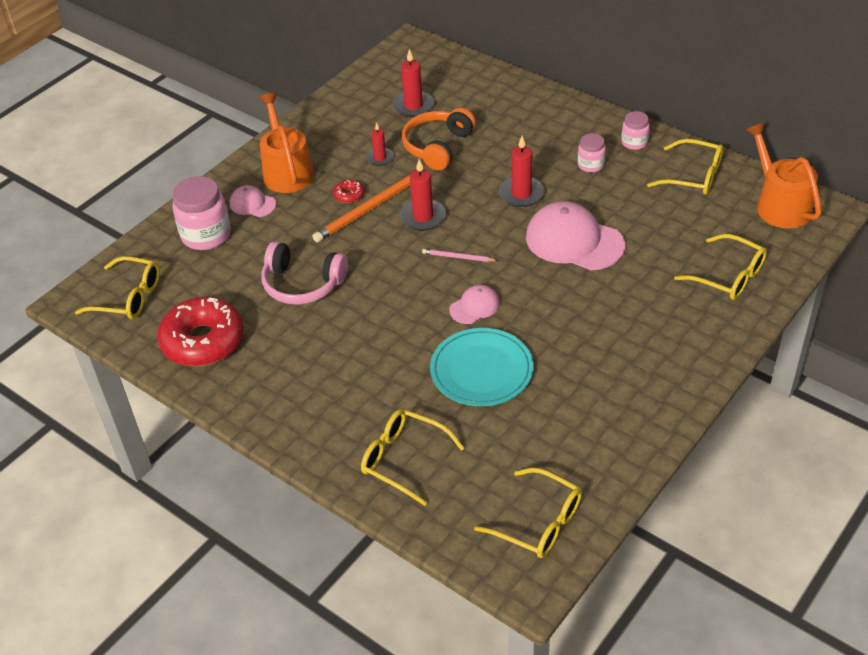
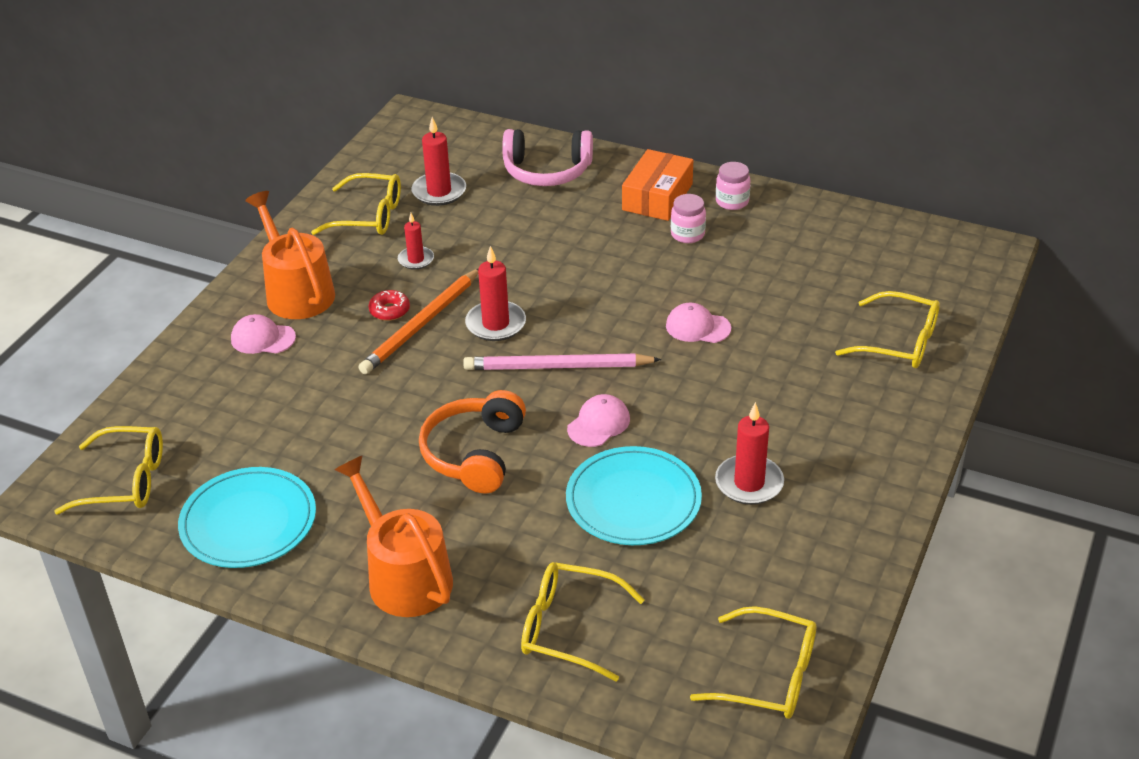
camera: 15 degrees left, 5 degrees down
red donut [157,297,244,366] -> turquoise plate [178,467,316,568]
pink jar [172,176,231,250] -> none
pink headphones [262,241,348,305] -> pink headphones moved to [502,129,593,186]
orange headphones [402,108,476,170] -> orange headphones moved to [419,390,526,493]
pink pencil [422,249,499,262] -> pink pencil [463,354,661,370], size x1.94
red candle [499,136,545,207] -> red candle moved to [715,402,784,505]
pink cap [526,201,625,270] -> pink cap [666,303,731,343], size x0.51
yellow glasses [647,139,723,195] -> yellow glasses moved to [311,173,401,235]
orange watering can [746,123,822,229] -> orange watering can moved to [335,456,453,617]
none -> orange box [622,149,693,221]

